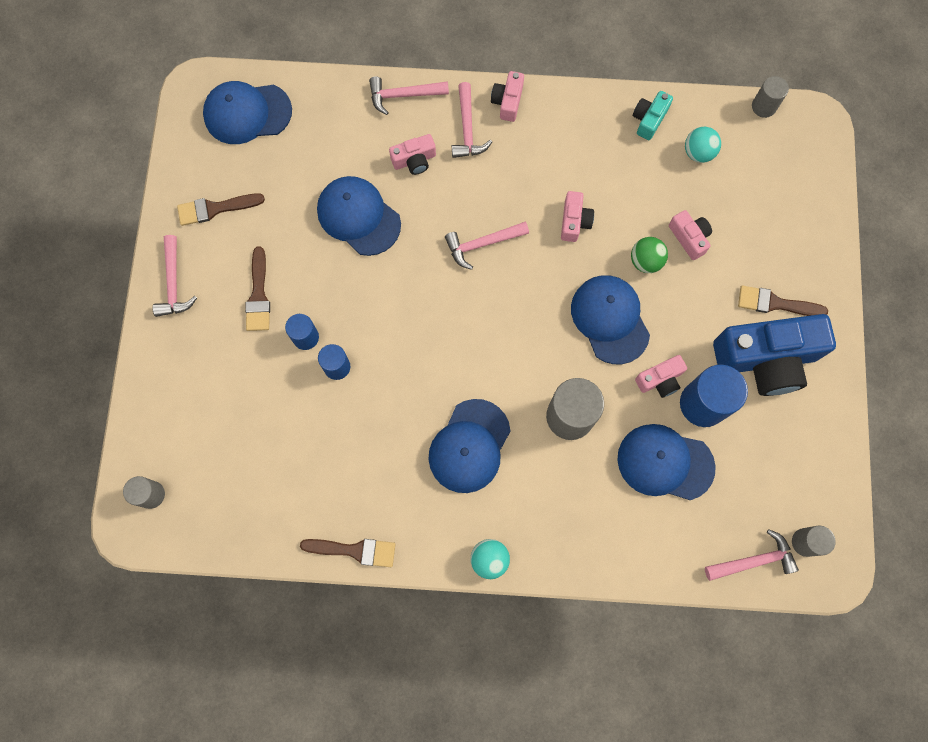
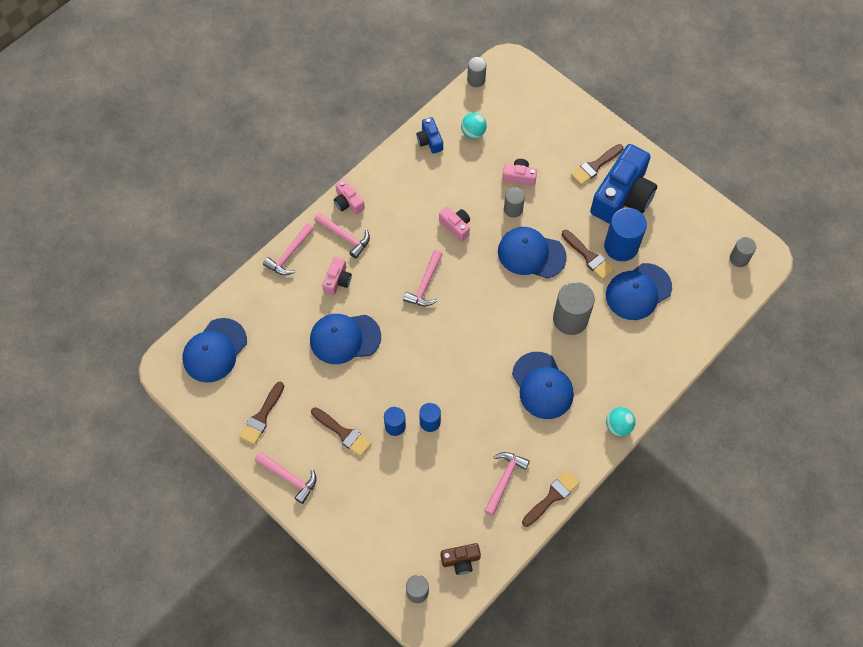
camera: 50 degrees left, 10 degrees down
green ball [631,237,668,273] -> grey cylinder [504,187,525,218]
turquoise camera [633,91,673,140] -> blue camera [416,117,443,154]
pink camera [635,355,687,398] -> brown brush [562,230,615,280]
pink hammer [705,529,799,581] -> pink hammer moved to [484,452,530,516]
none -> brown camera [441,543,481,575]

